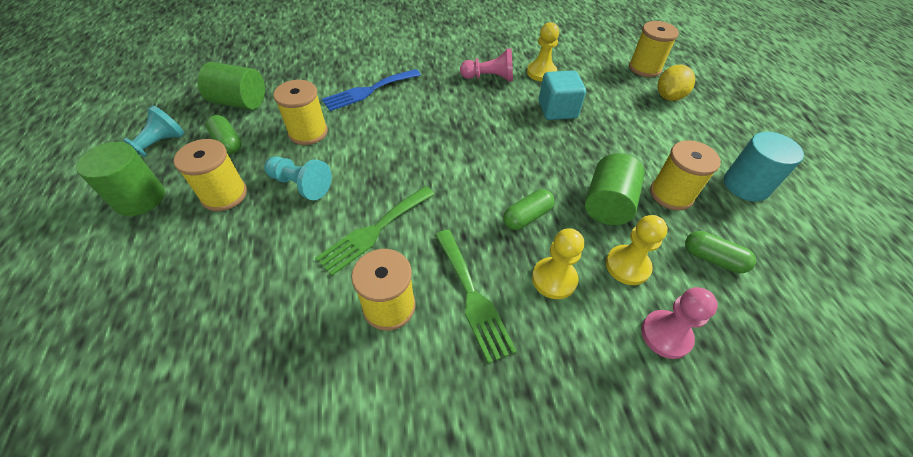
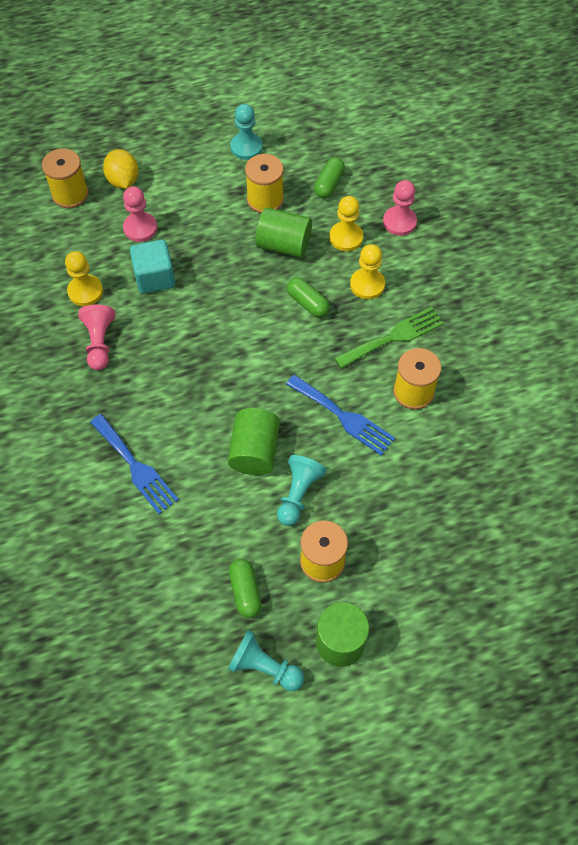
camera: 95 degrees left, 10 degrees up
green cylinder [198,62,265,110] -> green cylinder moved to [228,408,280,475]
green capsule [206,115,242,154] -> green capsule turned 60 degrees counterclockwise [229,559,262,618]
yellow spool [273,80,328,145] -> none
green fork [316,186,434,276] -> blue fork [286,375,395,456]
yellow lemon [657,65,695,101] -> yellow lemon turned 45 degrees clockwise [103,149,139,189]
turquoise cylinder [724,132,804,202] -> turquoise pawn [230,104,263,160]
none -> pink pawn [123,186,157,242]

